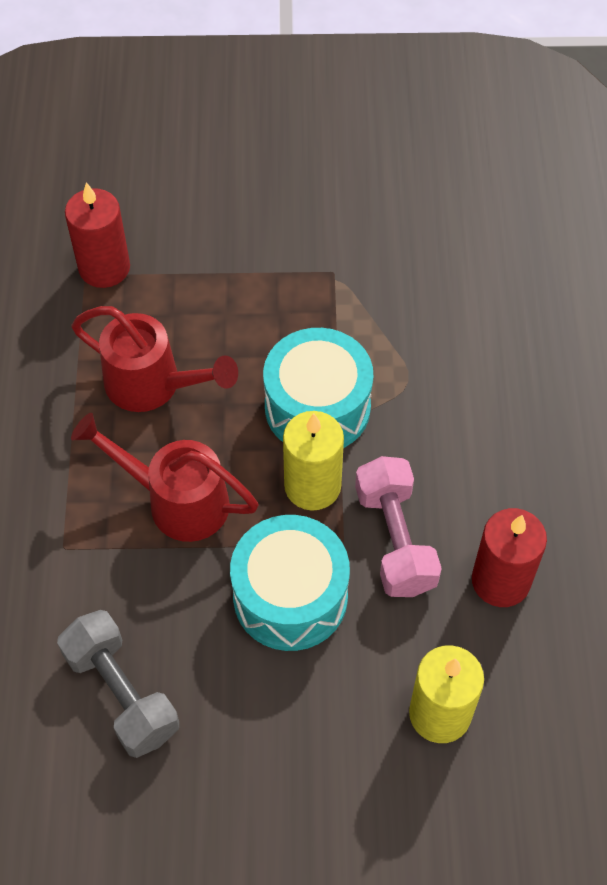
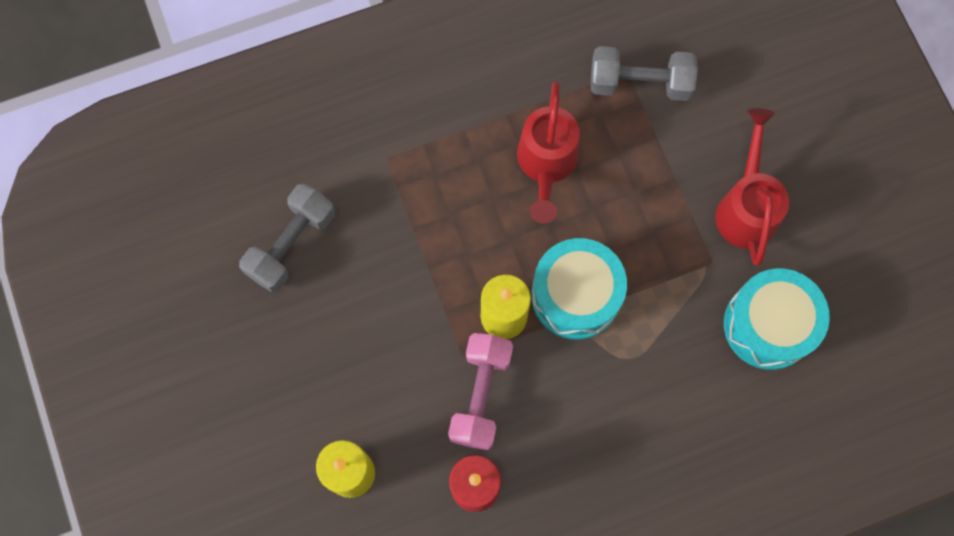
camera: 70 degrees right, 15 degrees up
red candle [65,182,130,288] -> grey dumbbell [591,46,698,101]
red watering can [71,413,259,542] -> red watering can moved to [715,108,789,265]
turquoise drum [230,515,350,651] -> turquoise drum moved to [724,268,830,370]
pink dumbbell [355,456,442,597] -> pink dumbbell turned 45 degrees counterclockwise [448,333,513,450]

